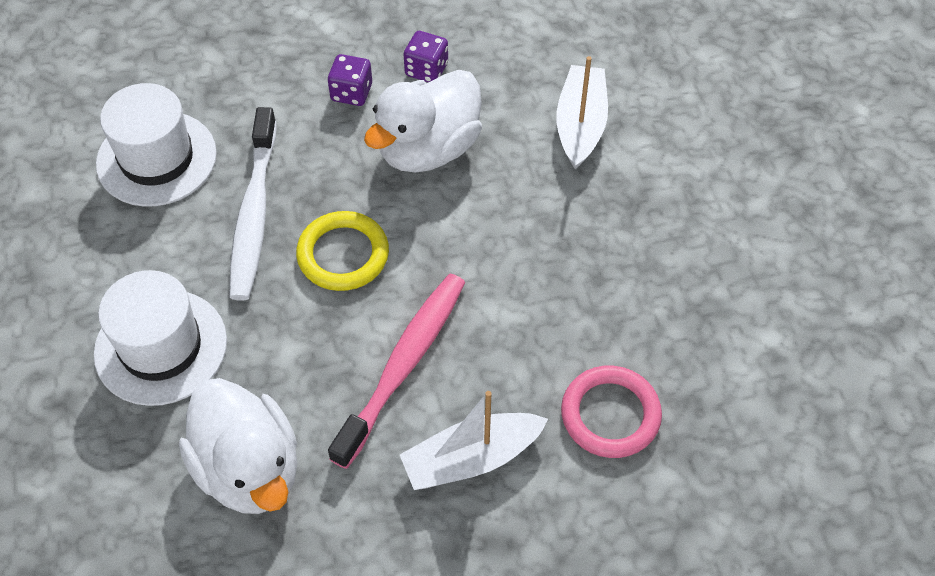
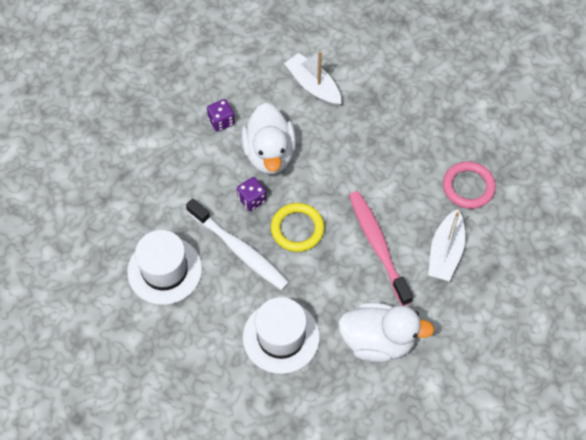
camera: 50 degrees left, 5 degrees up
purple dice [328,54,372,106] -> purple dice moved to [237,177,267,211]

